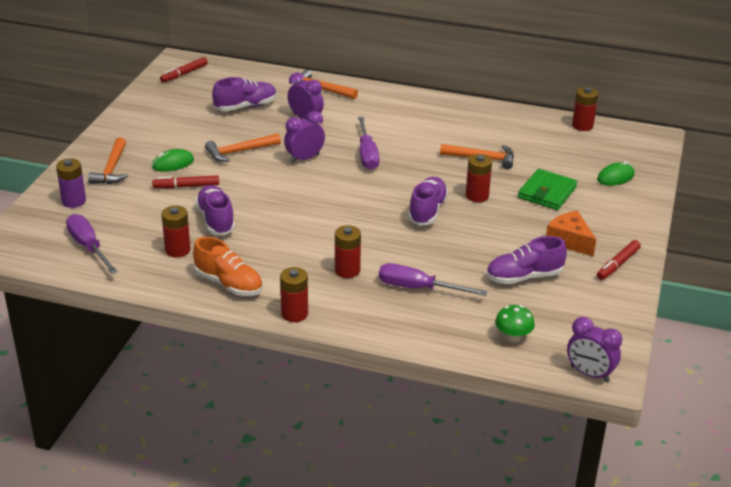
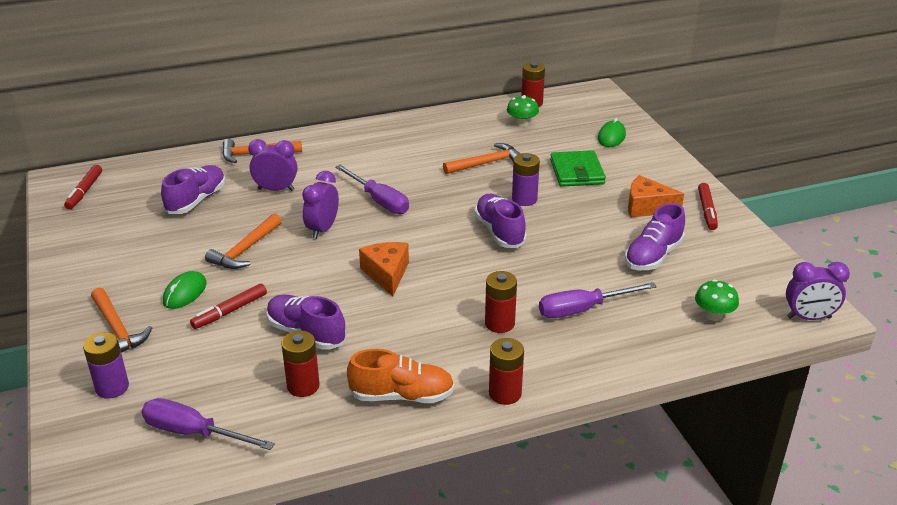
camera: 35 degrees left, 0 degrees up
red battery [466,154,492,202] -> purple battery [512,153,540,206]
none -> orange cheese [359,242,409,296]
none -> green mushroom [507,95,539,127]

